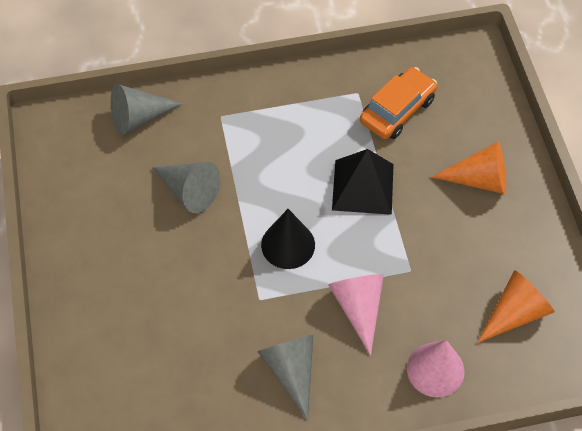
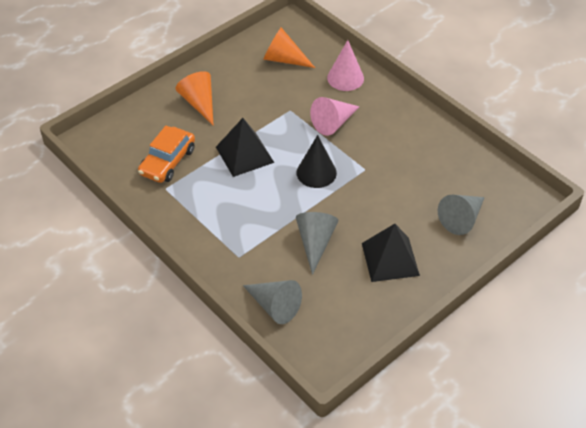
camera: 120 degrees left, 10 degrees down
grey cone [257,335,313,420] -> grey cone moved to [438,195,485,235]
orange car [360,67,437,139] -> orange car turned 75 degrees counterclockwise [138,126,195,183]
none -> black pyramid [362,224,420,282]

